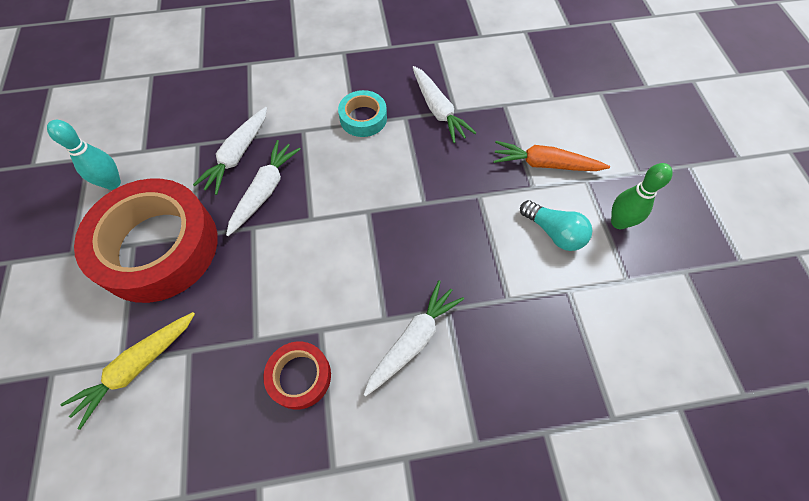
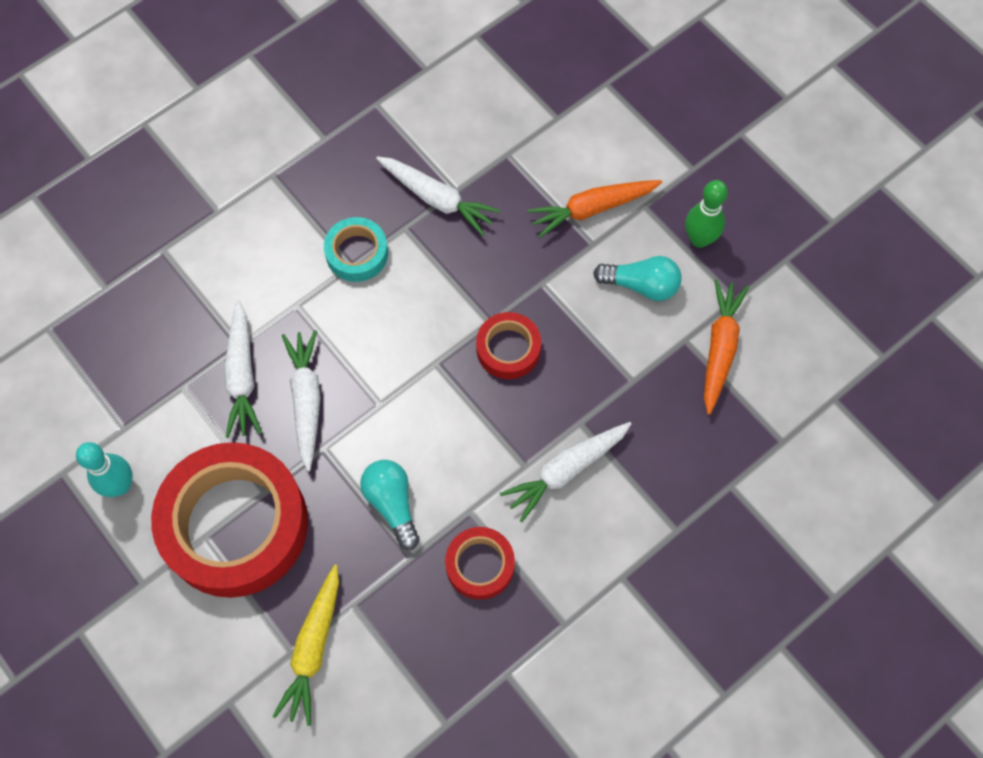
camera: 30 degrees left, 5 degrees up
white carrot [364,280,464,396] -> white carrot turned 135 degrees counterclockwise [500,422,631,522]
none -> turquoise light bulb [360,460,420,550]
none -> red tape [476,312,541,379]
none -> orange carrot [704,279,749,415]

